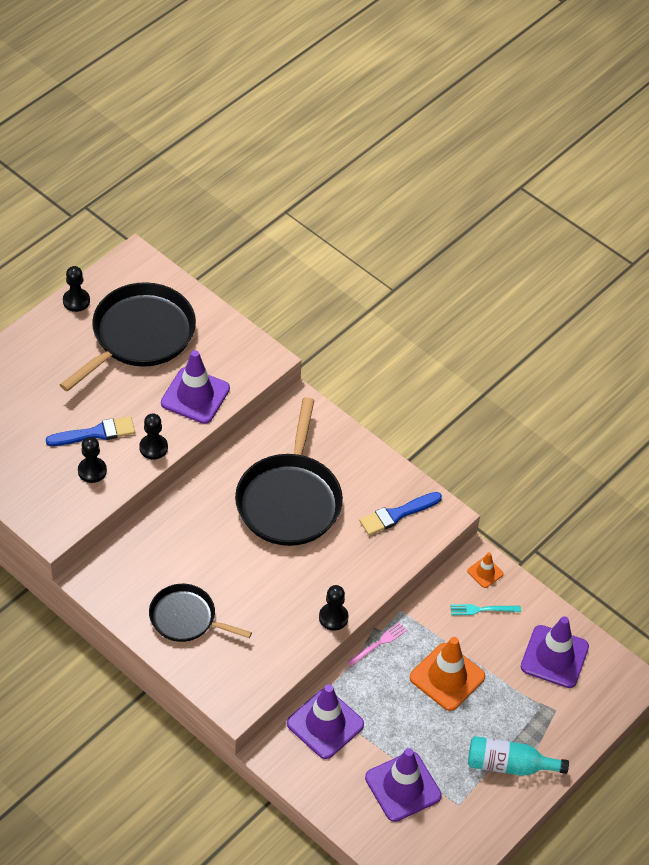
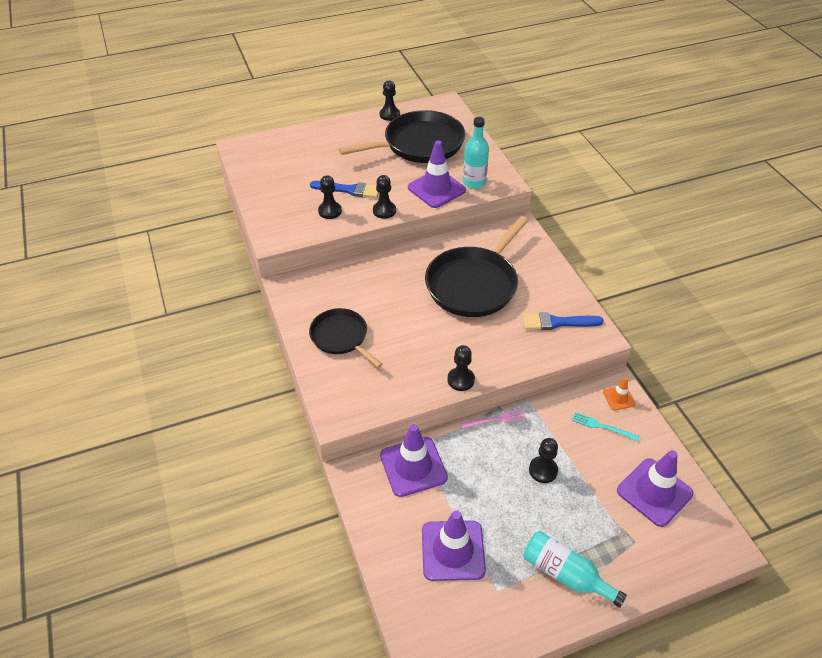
camera: 30 degrees right, 5 degrees down
orange traffic cone [410,637,485,711] -> black pawn [529,438,558,483]
none -> turquoise bottle [463,117,489,189]

